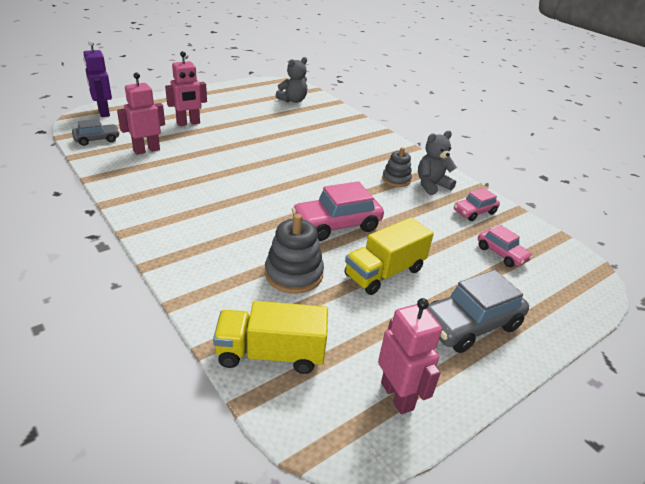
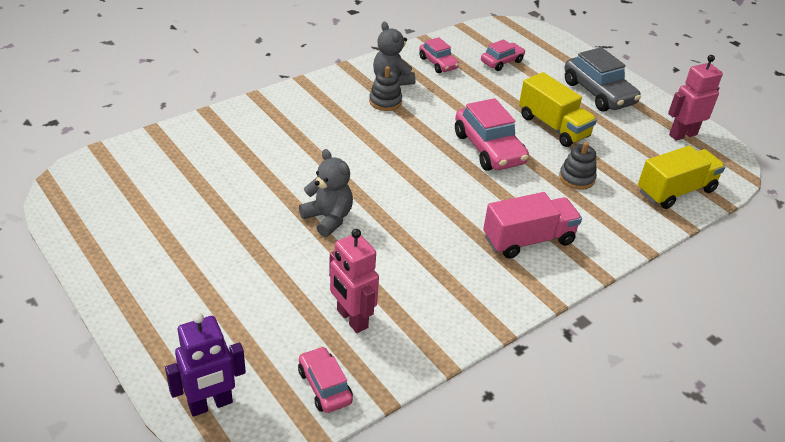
camera: 90 degrees left, 5 degrees up
grey car [72,119,120,146] -> pink car [298,346,353,413]
pink robot [165,51,207,126] -> none
yellow truck [213,301,328,374] -> yellow truck turned 120 degrees counterclockwise [638,145,726,209]
grey stacking toy [265,214,324,294] -> grey stacking toy [559,142,597,190], size x0.66
grey teddy bear [276,57,307,103] -> grey teddy bear moved to [299,149,353,237]
none -> pink truck [483,192,582,259]

